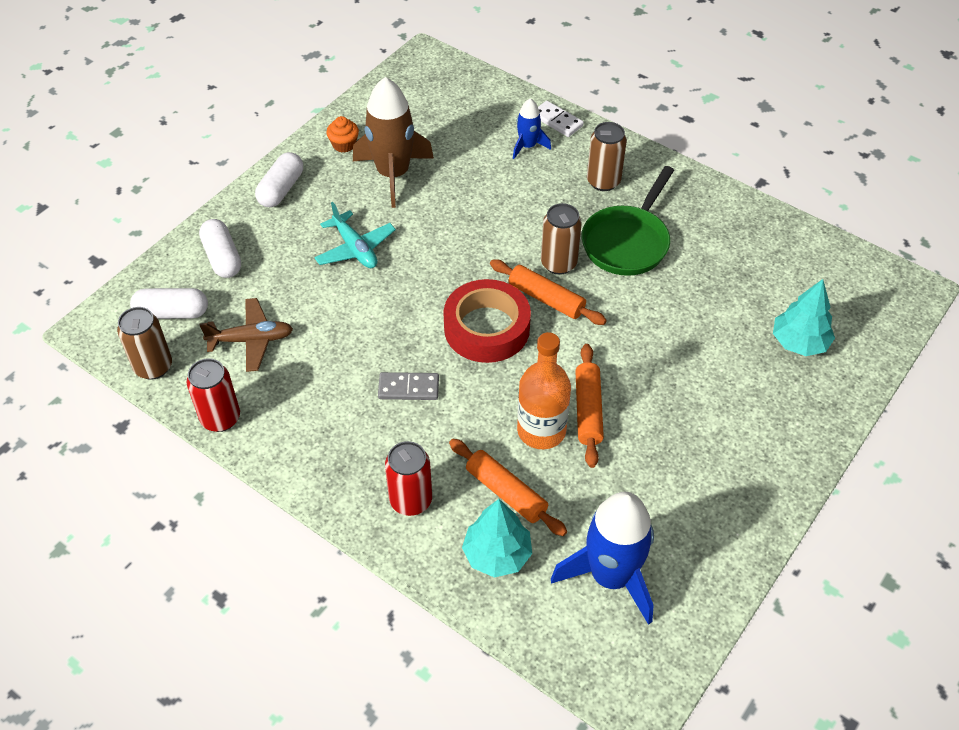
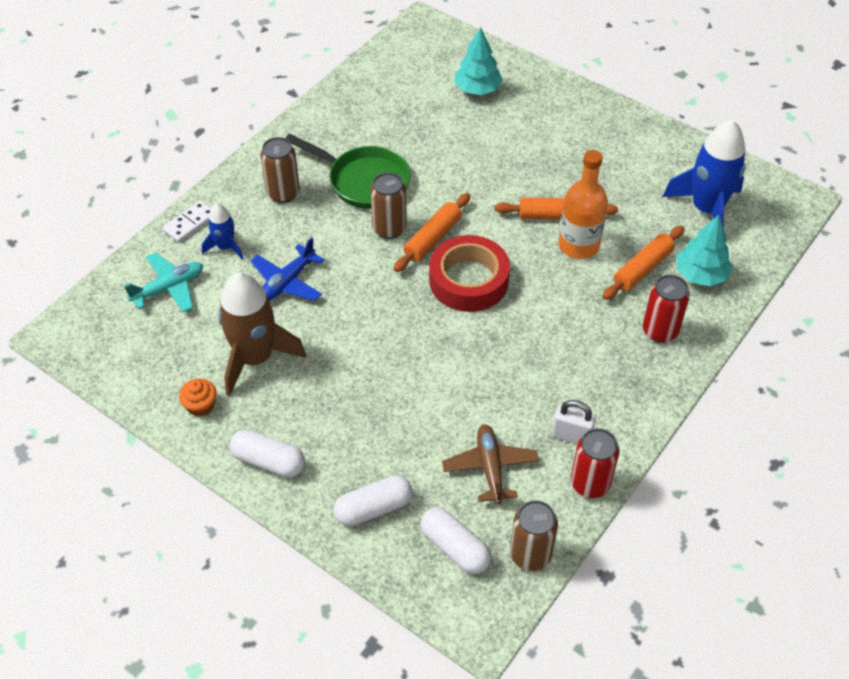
camera: 90 degrees left, 0 degrees up
white capsule [130,288,208,319] -> white capsule turned 45 degrees counterclockwise [421,507,491,574]
turquoise plane [314,202,396,268] -> turquoise plane moved to [124,252,203,313]
grey domino [378,372,439,400] -> none
none -> blue plane [250,237,324,301]
none -> white padlock [552,400,596,444]

